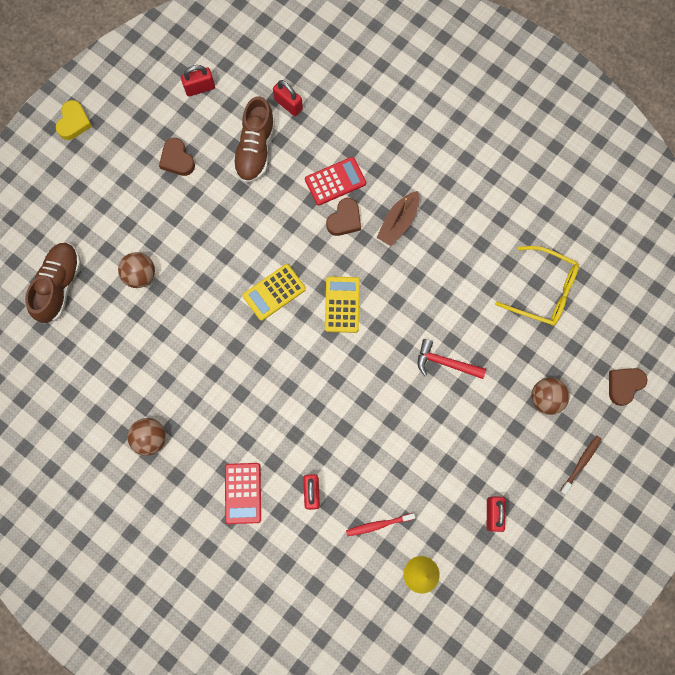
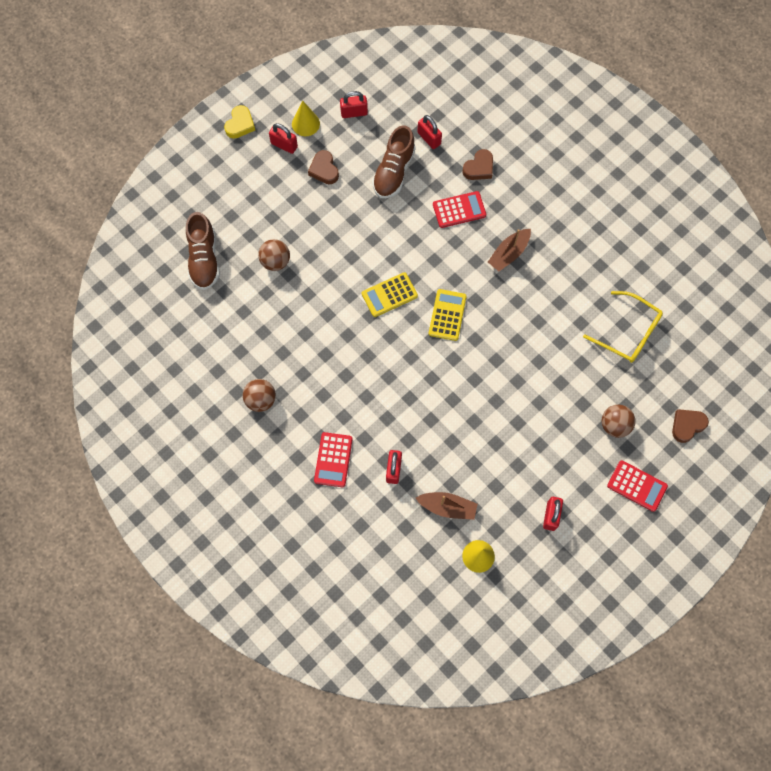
camera: 10 degrees right, 5 degrees down
brown shoe [25,243,81,324] -> brown shoe turned 150 degrees clockwise [186,212,220,290]
brown heart [326,198,361,236] -> brown heart moved to [462,149,493,180]
red toothbrush [346,513,415,536] -> brown boat [416,492,478,520]
red hammer [418,339,486,379] -> none
brown toothbrush [560,436,601,495] -> red calculator [607,460,668,512]
none -> red padlock [269,123,298,154]
none -> yellow cone [292,100,320,136]

